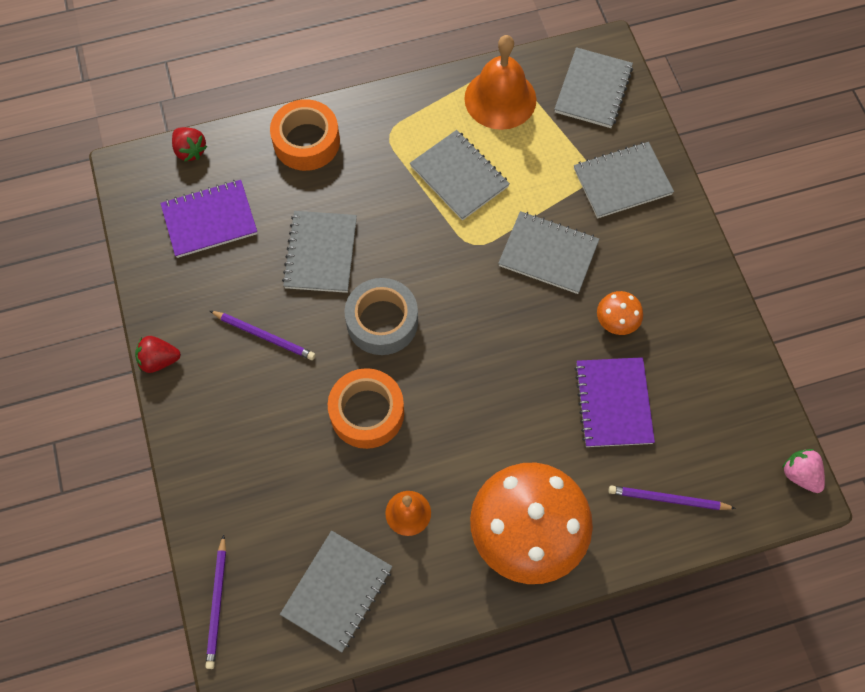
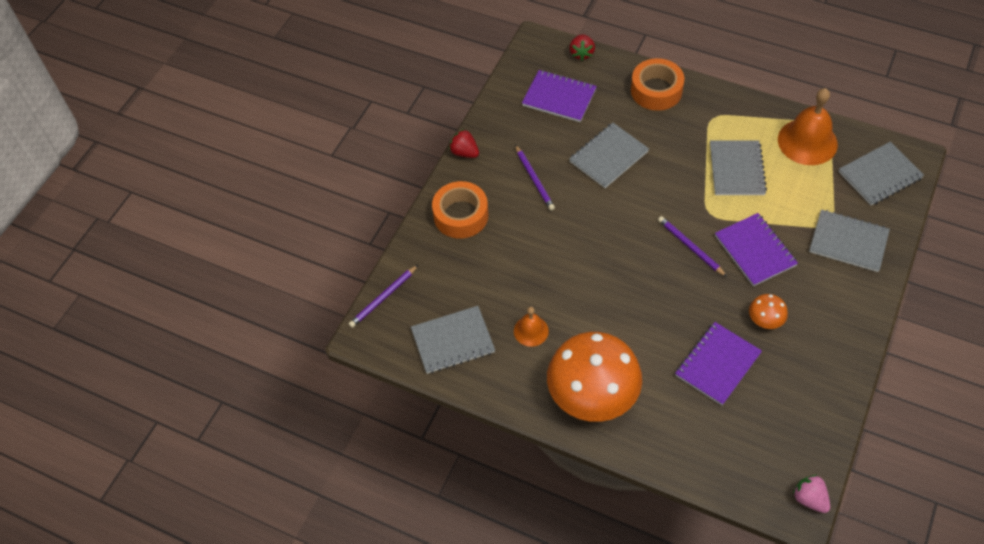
camera: 45 degrees right, 10 degrees down
orange tape [328,368,404,449] -> orange tape moved to [432,181,488,238]
grey tape [345,278,418,355] -> none
grey notebook [498,211,599,294] -> purple notebook [715,213,798,286]
purple pencil [608,486,736,510] -> purple pencil moved to [658,216,727,277]
pink strawberry [782,449,825,493] -> pink strawberry turned 45 degrees counterclockwise [793,475,830,513]

